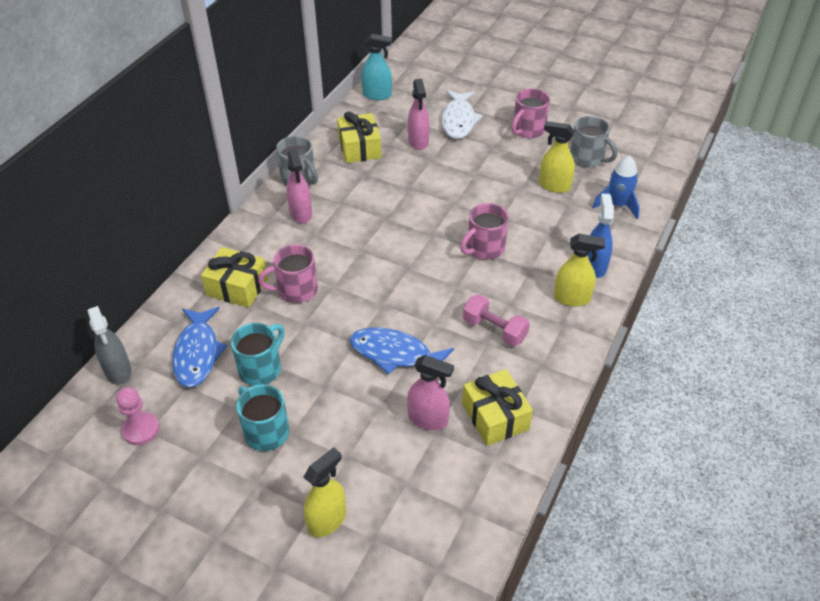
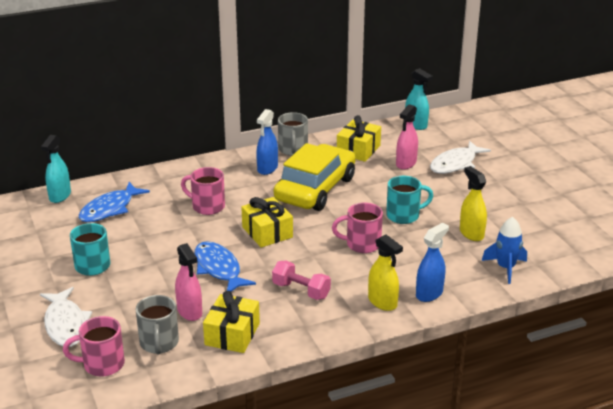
camera: 40 degrees right, 15 degrees down
grey spray bottle [88,306,131,385] -> turquoise spray bottle [41,135,71,203]
pink pawn [116,387,159,445] -> none
yellow gift [201,247,268,308] -> yellow gift moved to [241,197,293,247]
turquoise mug [231,323,284,386] -> turquoise mug moved to [386,176,433,224]
pink spray bottle [287,149,312,224] -> blue spray bottle [256,109,278,175]
yellow spray bottle [304,447,346,537] -> white fish [40,287,92,347]
pink dumbbell [463,294,530,346] -> pink dumbbell turned 45 degrees counterclockwise [272,261,331,300]
pink mug [511,88,550,138] -> pink mug moved to [63,316,125,377]
grey mug [570,116,617,168] -> grey mug moved to [136,295,179,355]
none -> yellow car [274,143,355,211]

